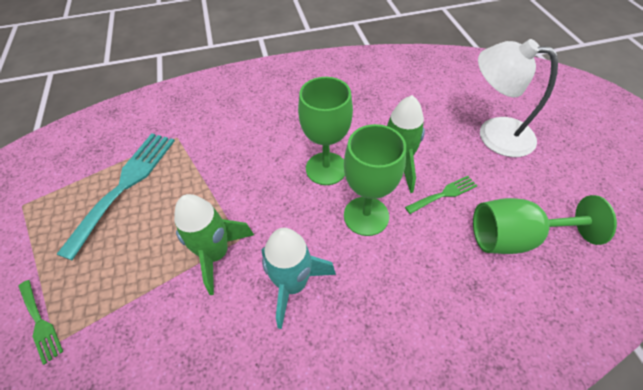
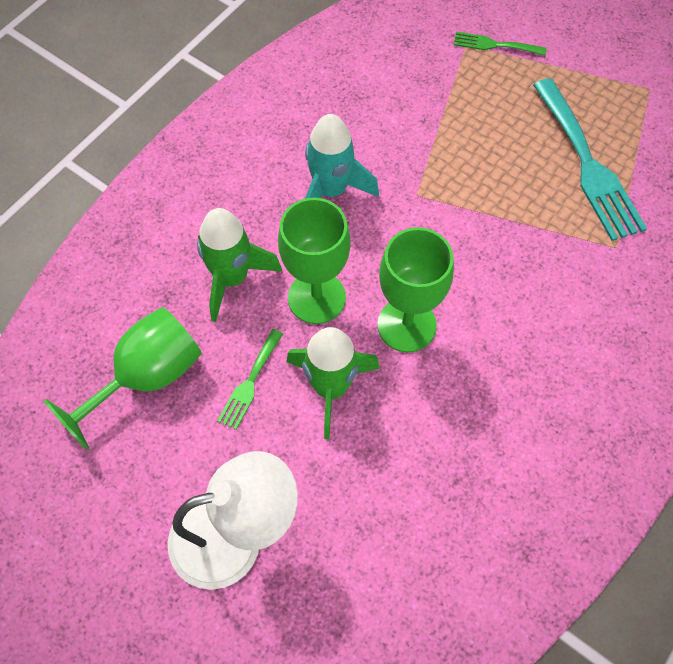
camera: 140 degrees right, 10 degrees up
green rocket [174,194,254,295] -> green rocket moved to [197,208,282,322]

